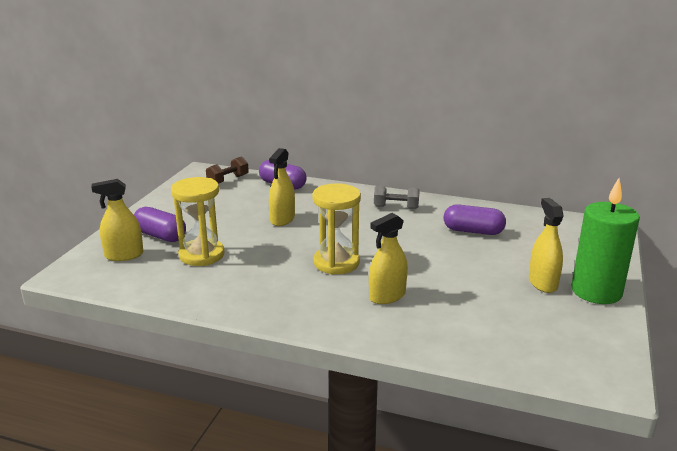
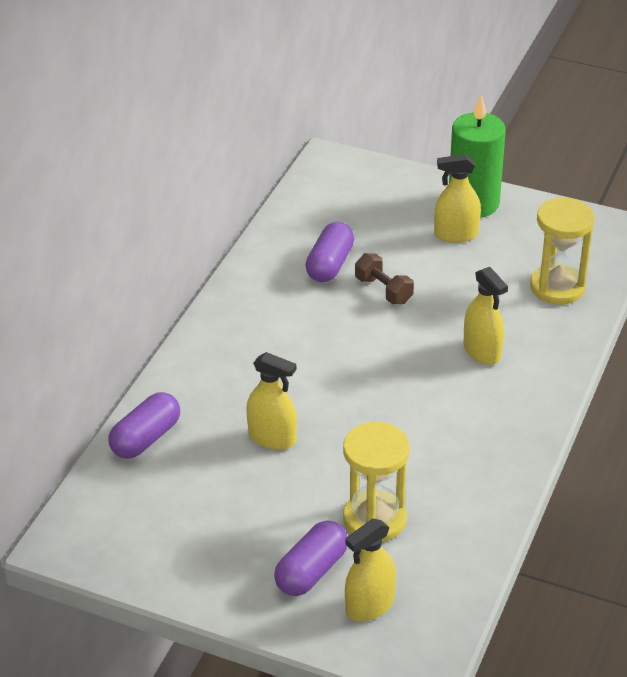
camera: 85 degrees left, 15 degrees up
yellow spray bottle [91,179,144,261] -> yellow spray bottle turned 60 degrees clockwise [345,519,396,622]
brown dumbbell [206,156,249,184] -> brown dumbbell moved to [355,253,414,304]
yellow hourglass [312,183,361,275] -> yellow hourglass moved to [530,197,595,305]
grey dumbbell [374,186,419,209] -> none

